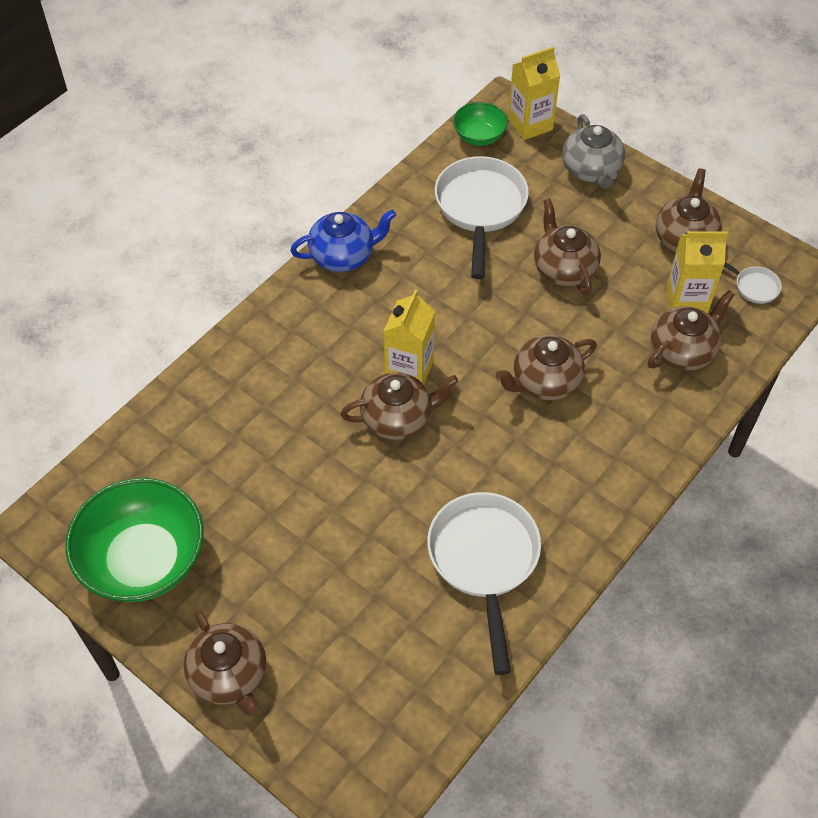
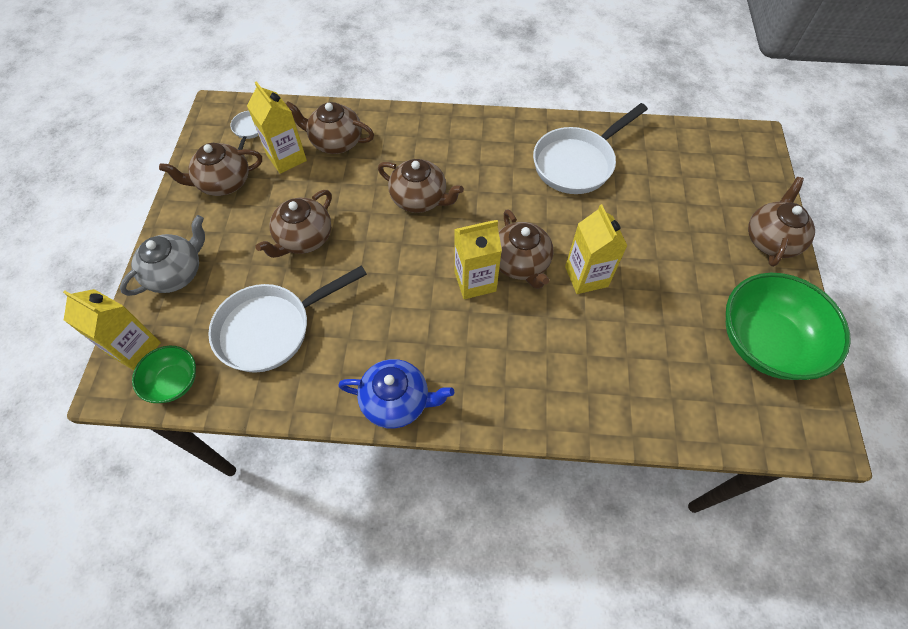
camera: 125 degrees left, 5 degrees up
blue teapot [290,210,396,272] -> blue teapot turned 150 degrees clockwise [338,359,454,429]
brown teapot [341,372,458,440] -> brown teapot turned 150 degrees counterclockwise [499,209,554,289]
none -> yellow carton [565,204,627,294]

